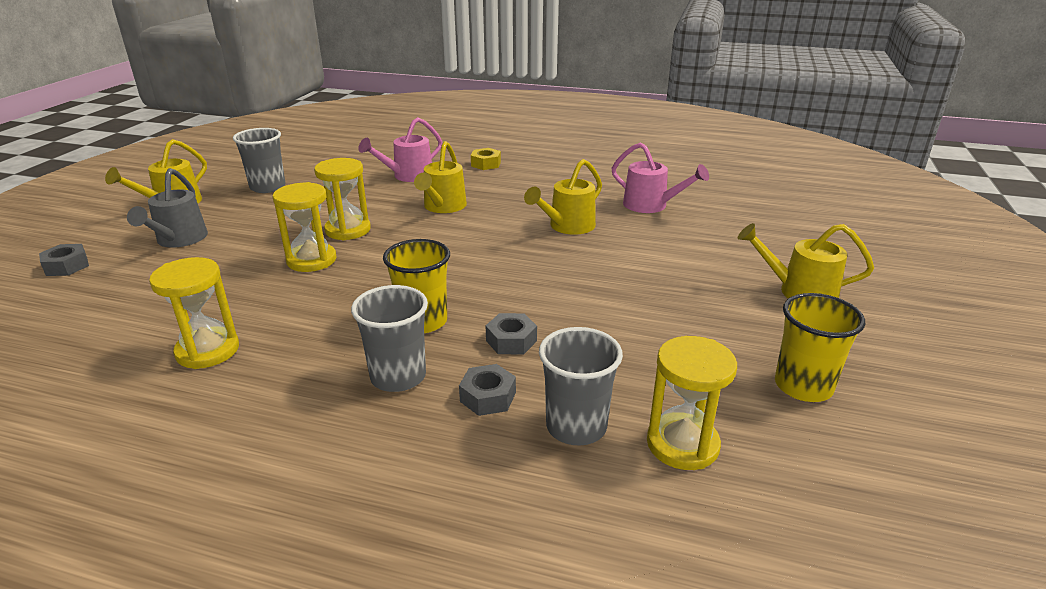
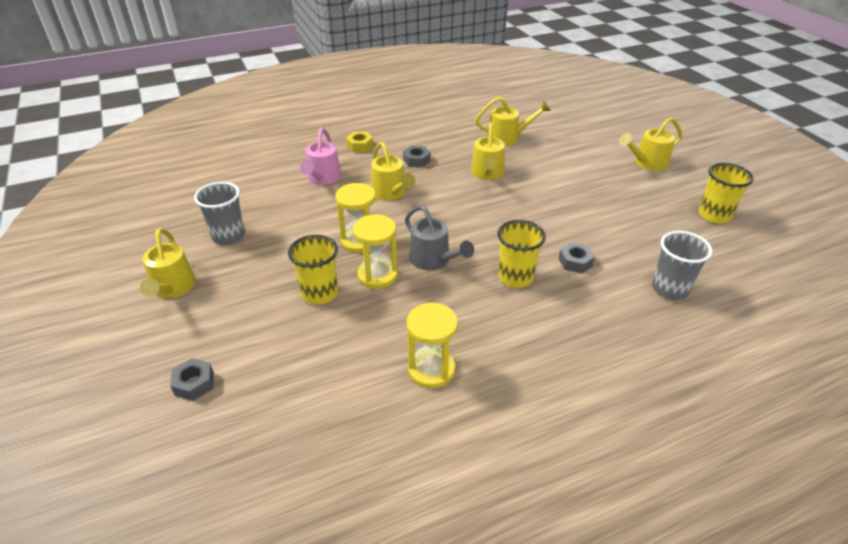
camera: 40 degrees left, 10 degrees up
grey watering can [127,168,208,248] -> grey watering can moved to [405,205,474,270]
grey cup [351,285,428,392] -> none
grey nut [459,364,516,416] -> grey nut moved to [403,146,431,168]
pink watering can [611,142,709,213] -> yellow watering can [475,97,551,146]
yellow hourglass [647,336,737,470] -> none
none -> yellow cup [288,235,338,305]

